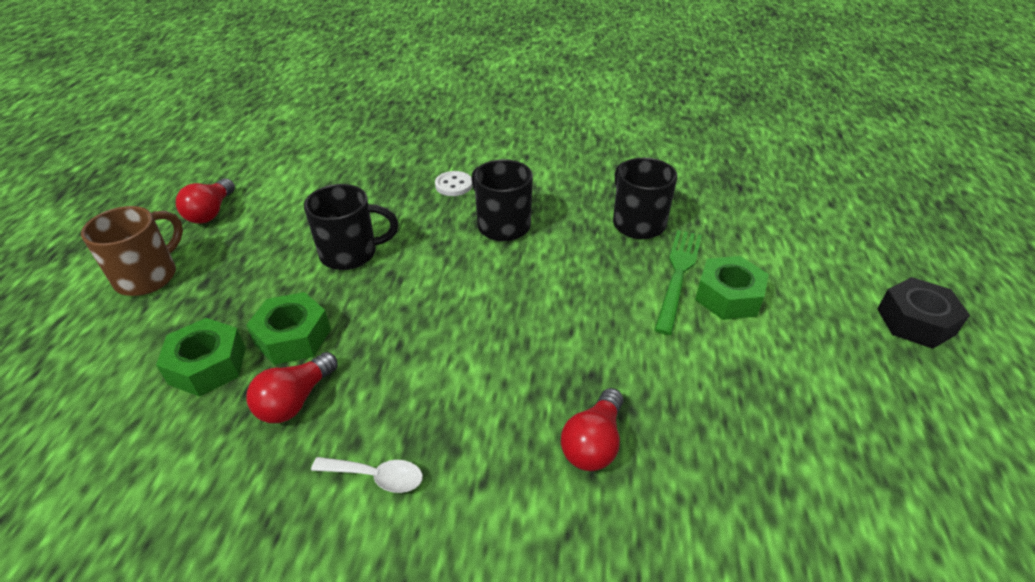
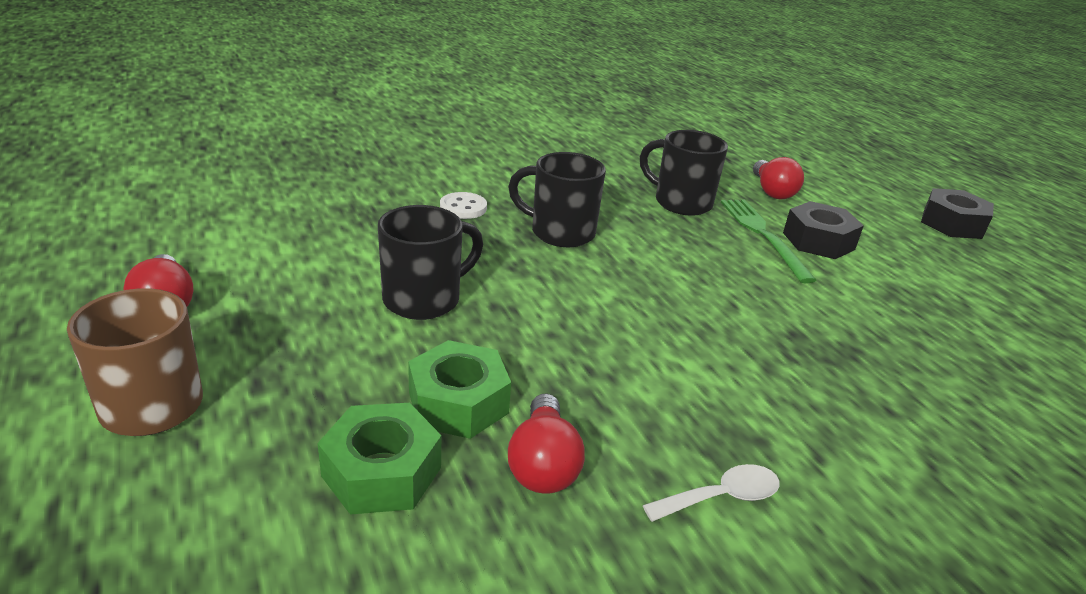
camera: 35 degrees left, 10 degrees down
red light bulb [561,388,623,471] -> red light bulb moved to [753,157,804,199]
green nut [695,256,769,320] -> black nut [783,201,864,259]

